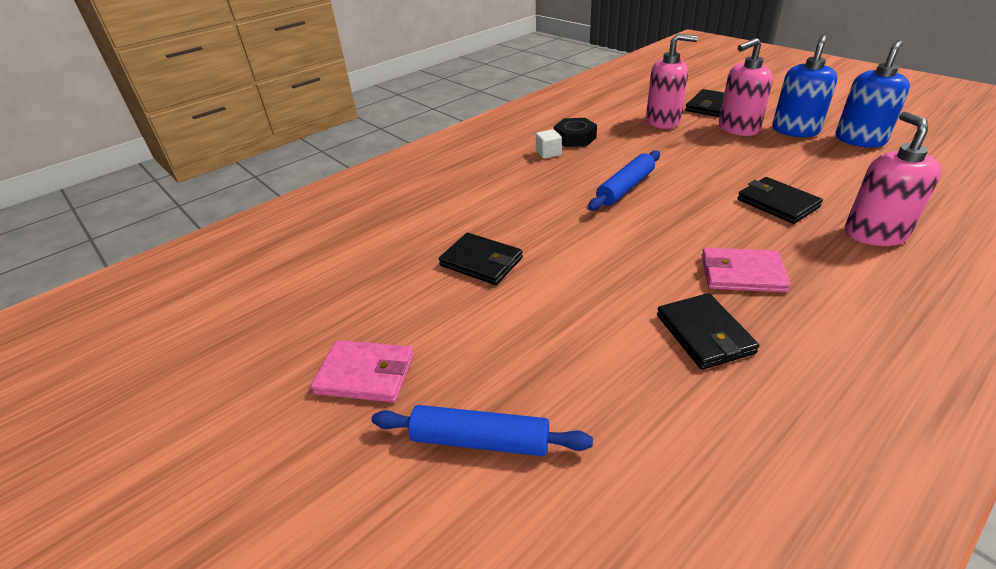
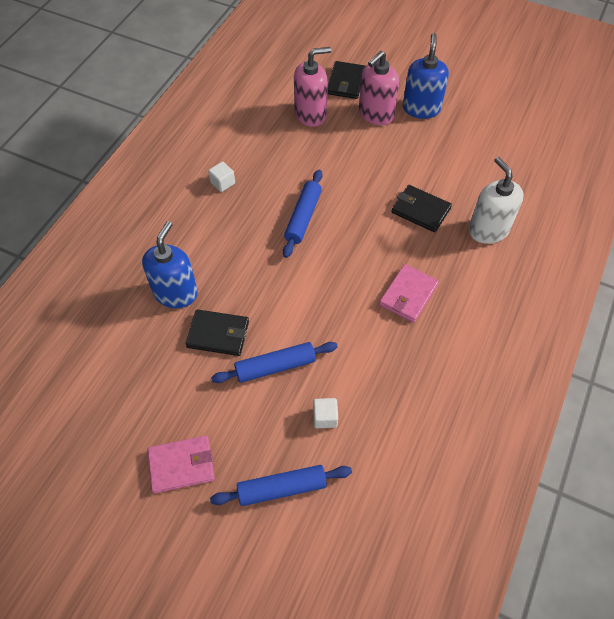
camera: 25 degrees left, 20 degrees up
black nut [554,118,597,147] -> none
black wallet [657,293,759,370] -> none
pink wallet [702,248,791,293] -> pink wallet turned 45 degrees counterclockwise [379,264,439,323]
blue soap dispenser [835,40,910,147] -> blue soap dispenser moved to [142,221,198,308]
pink soap dispenser [845,112,942,246] -> white soap dispenser [469,157,524,244]
none -> blue rolling pin [211,342,338,383]
none -> white cube [313,398,338,428]

